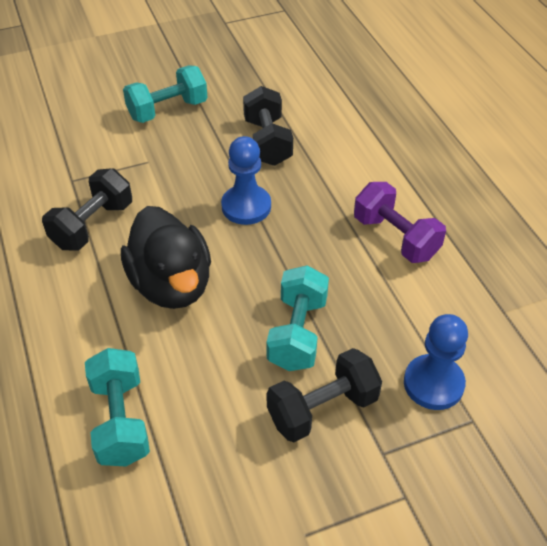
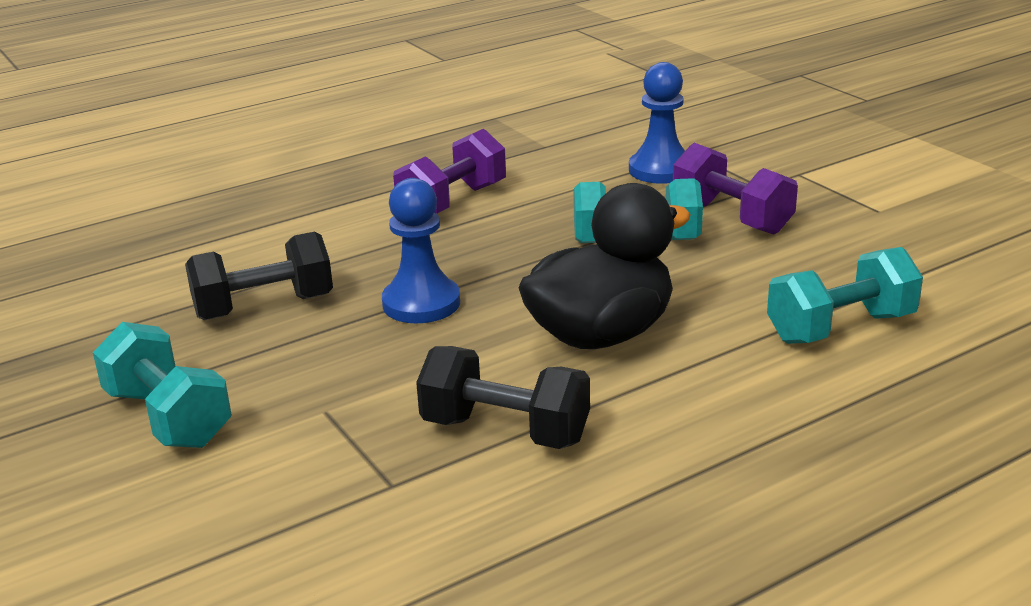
camera: 100 degrees left, 20 degrees down
black dumbbell [267,348,382,442] -> purple dumbbell [673,143,798,235]

